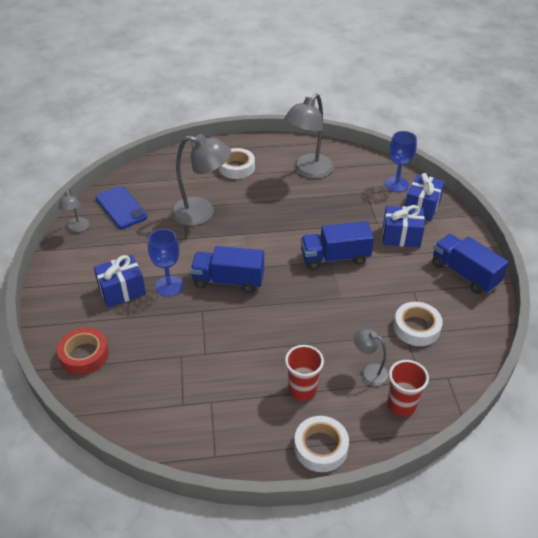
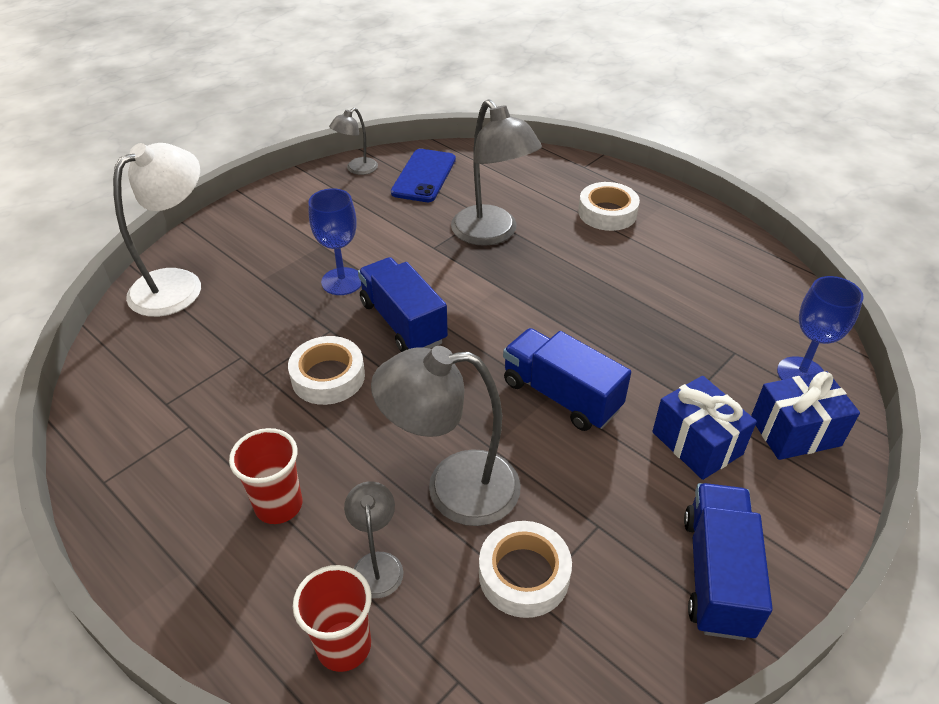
camera: 50 degrees right, 0 degrees up
red tape [57,328,109,375] -> white lamp [113,143,201,317]
blue gift [94,255,146,308] -> none
grey lamp [284,93,334,179] -> grey lamp moved to [371,346,521,526]
white tape [294,416,349,472] -> white tape moved to [288,336,365,405]

